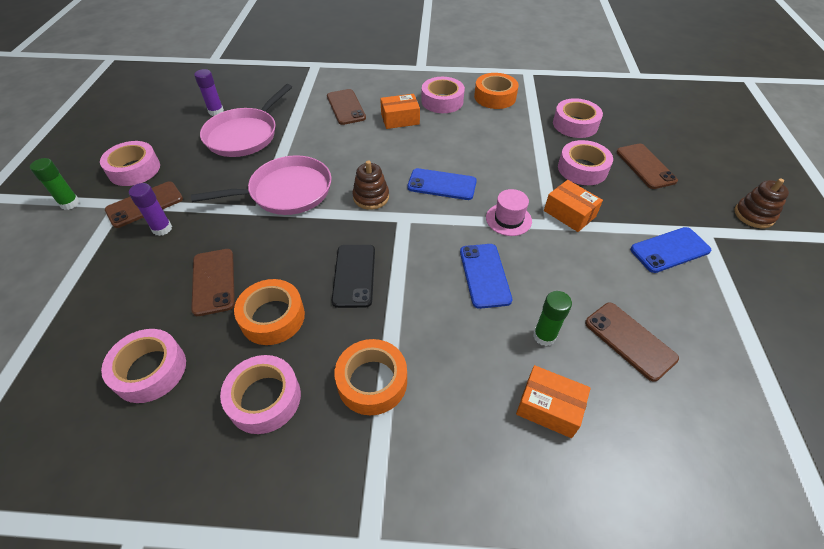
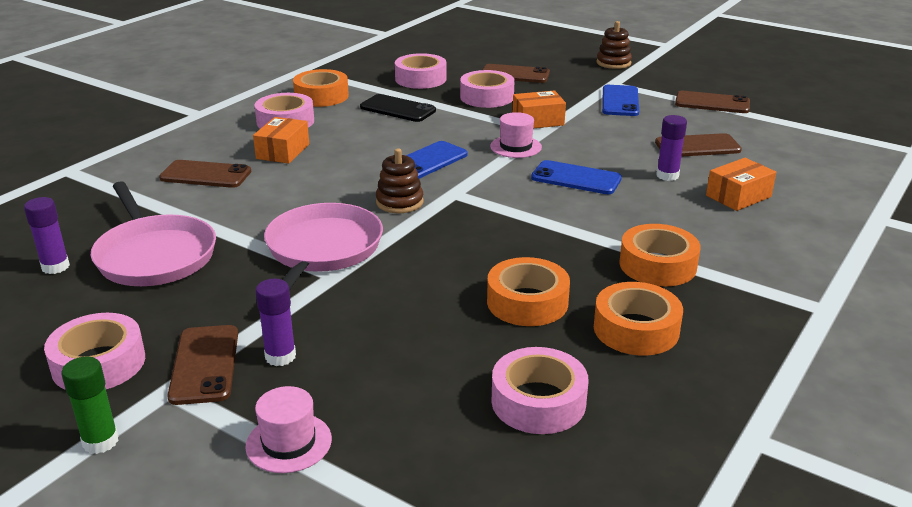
camera: 60 degrees left, 20 degrees down
brown phone [191,249,235,316] -> brown phone moved to [675,91,750,113]
pink tape [220,355,301,434] -> orange tape [594,282,683,356]
black phone [332,245,375,308] -> black phone moved to [360,94,436,122]
green glue stick [533,291,572,346] -> purple glue stick [656,115,687,181]
none -> pink hat [245,386,332,473]

